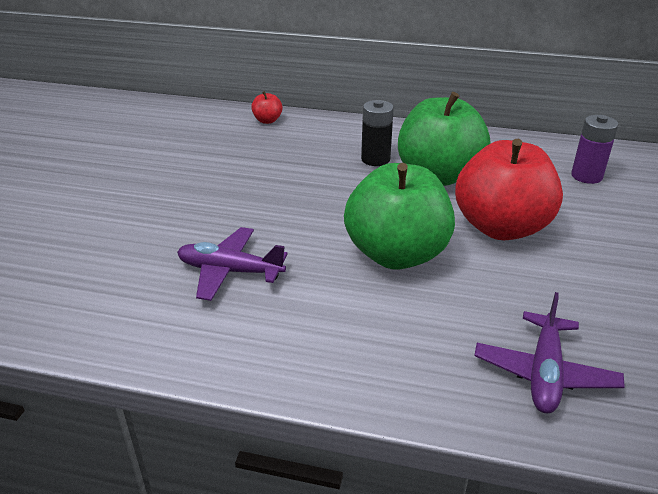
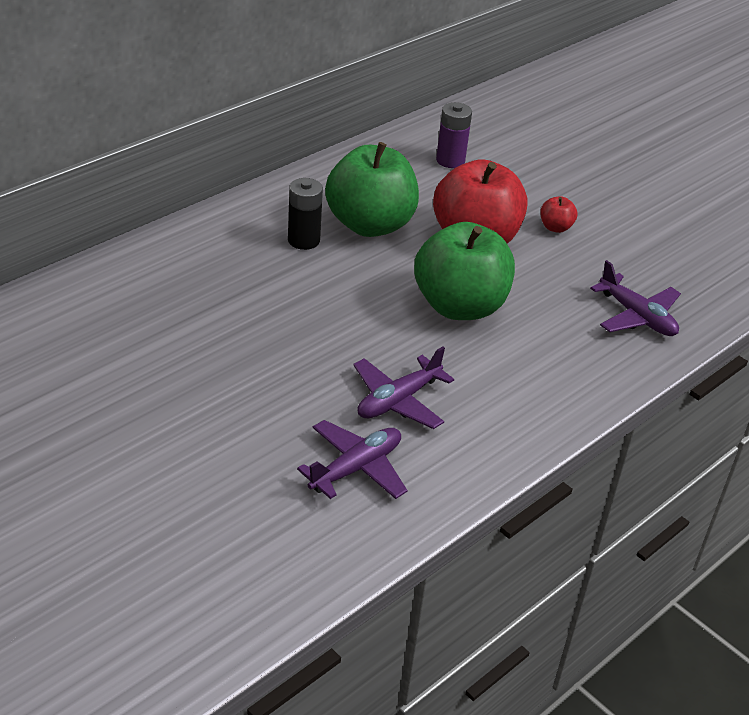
camera: 60 degrees left, 5 degrees up
red apple [251,91,283,124] -> red apple moved to [540,196,577,233]
none -> purple plane [297,420,407,499]

